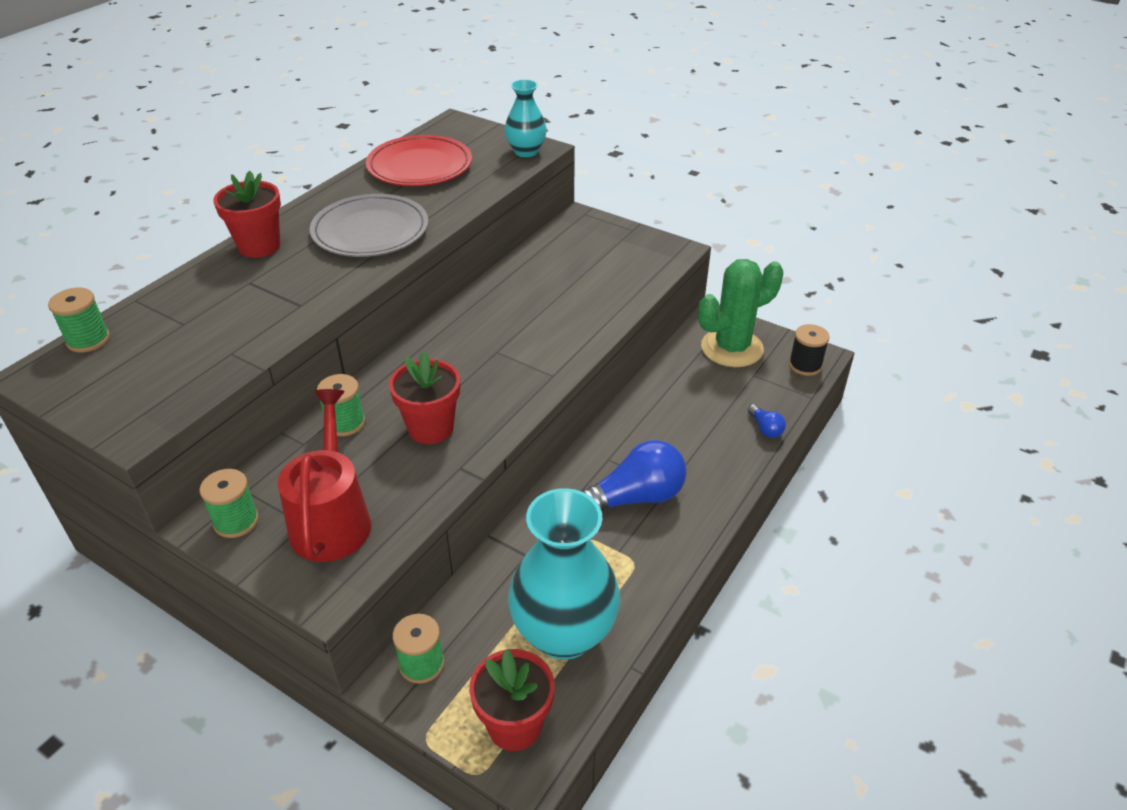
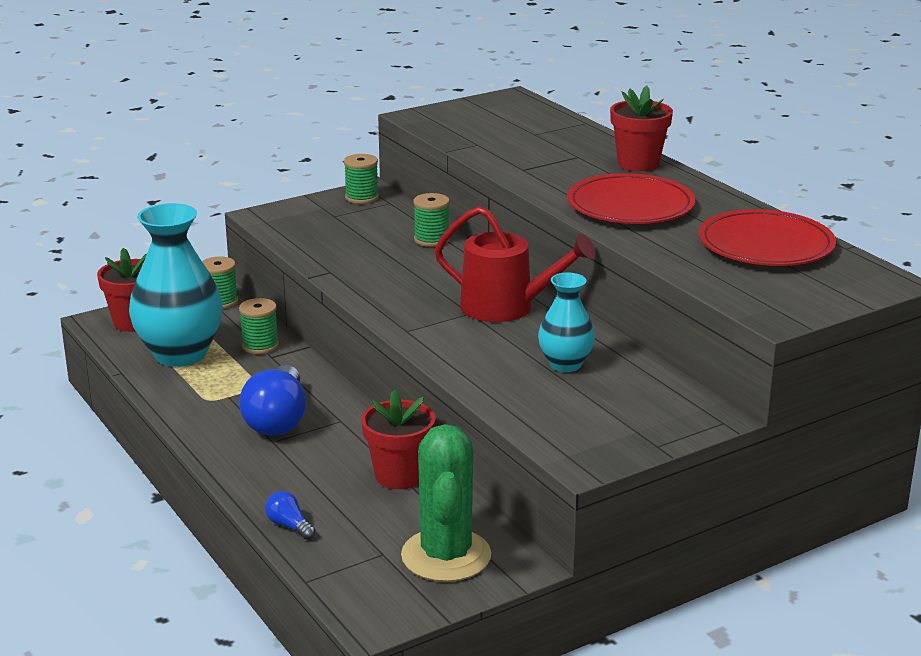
camera: 115 degrees right, 15 degrees down
green spool [48,288,110,352] -> green spool moved to [239,298,279,354]
red watering can [278,389,371,562] -> red watering can moved to [435,206,595,322]
grey plate [310,194,428,257] -> red plate [567,173,695,224]
red flower pot [389,352,460,444] -> red flower pot moved to [361,389,435,489]
turquoise vase [505,79,547,157] -> turquoise vase moved to [538,272,595,372]
blue light bulb [748,404,786,438] -> blue light bulb turned 45 degrees clockwise [265,491,316,540]
black spool [789,324,830,376] -> none

